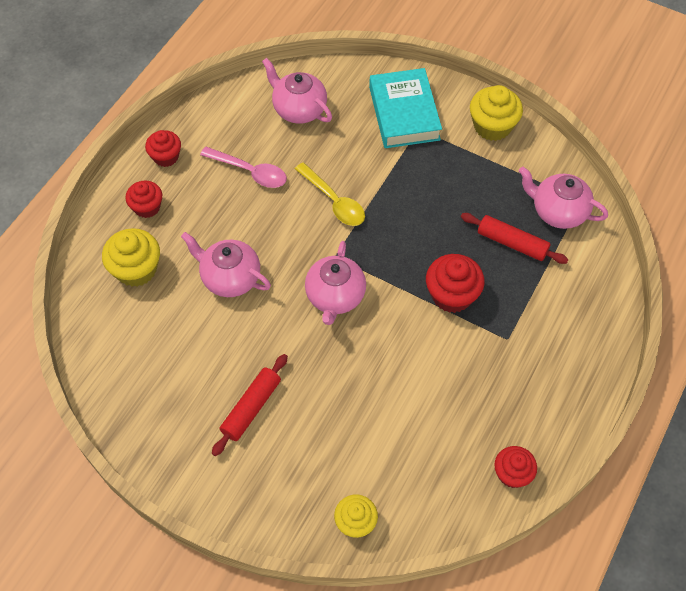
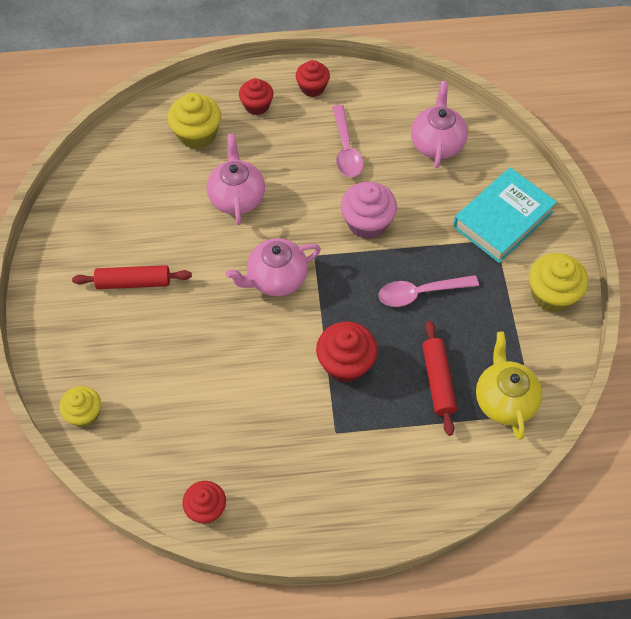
camera: 55 degrees right, 0 degrees up
yellow spoon [295,162,365,226] -> pink cupcake [341,182,397,239]
pink teapot [519,167,608,229] -> yellow teapot [476,332,542,440]
none -> pink spoon [379,275,479,307]

